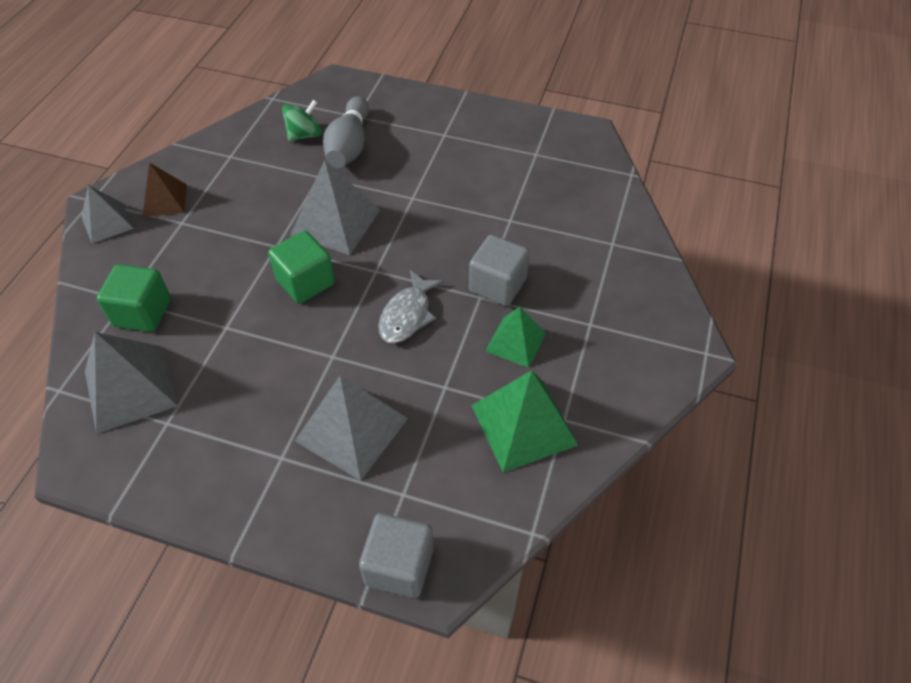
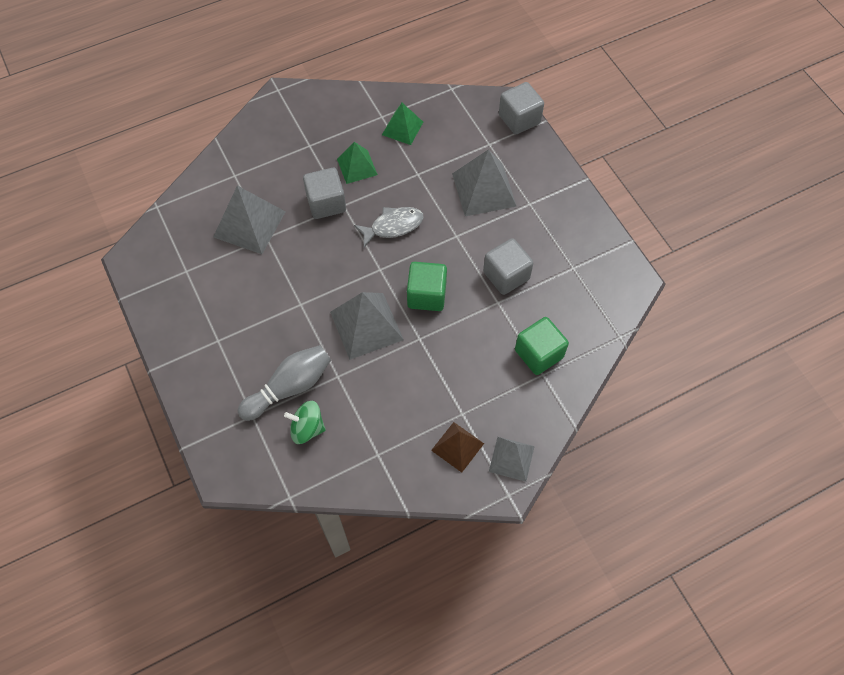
camera: 135 degrees left, 10 degrees up
grey pyramid [85,332,178,434] -> grey pyramid moved to [213,186,286,254]
green pyramid [471,371,578,472] -> green pyramid [382,103,423,145], size x0.62
none -> grey cube [483,238,534,295]

